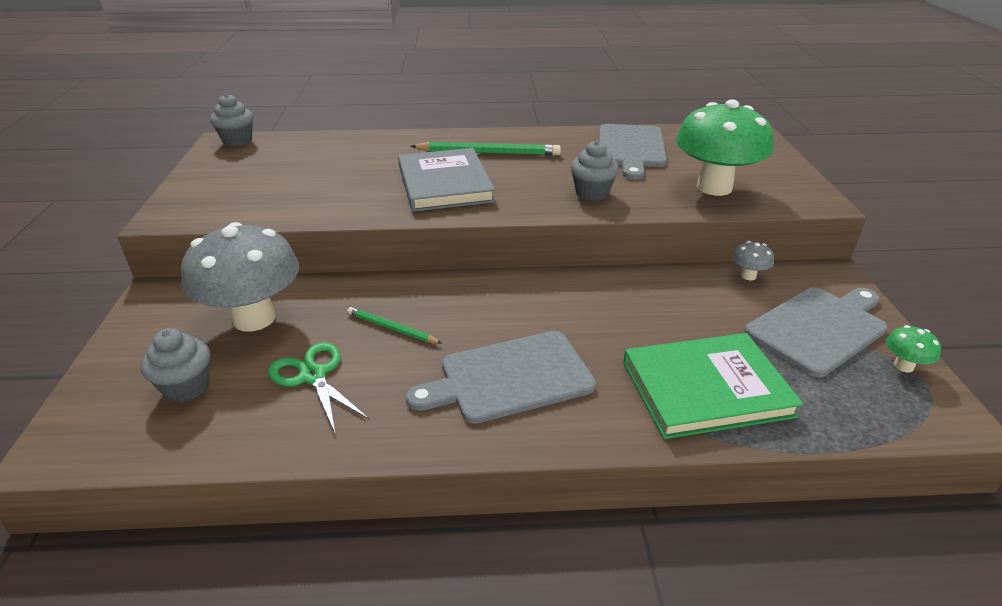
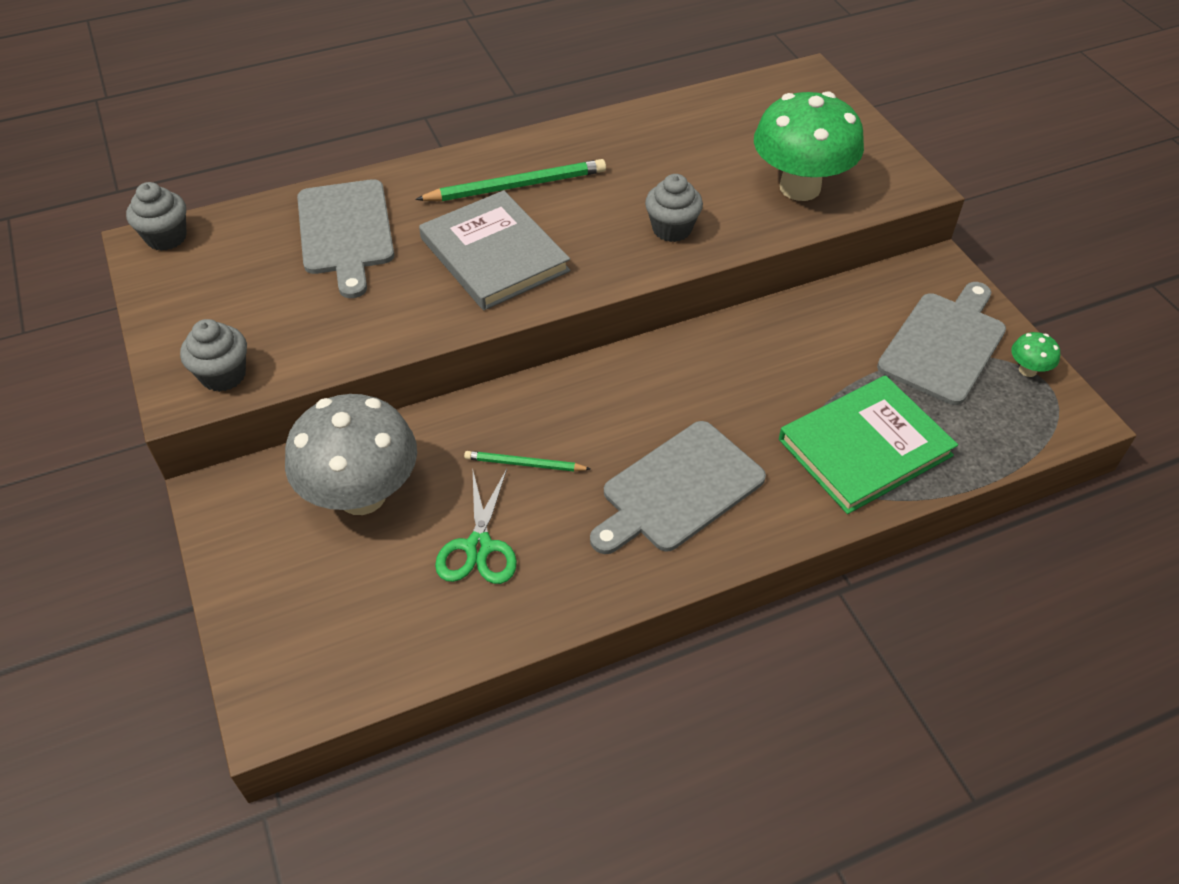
camera: 20 degrees left, 15 degrees up
grey cupcake [141,328,210,402] -> grey cupcake moved to [180,319,247,392]
green scissors [268,342,369,435] -> green scissors turned 120 degrees counterclockwise [435,469,517,584]
grey cutting board [599,124,667,180] -> grey cutting board moved to [297,179,395,298]
grey mushroom [732,241,774,280] -> none

